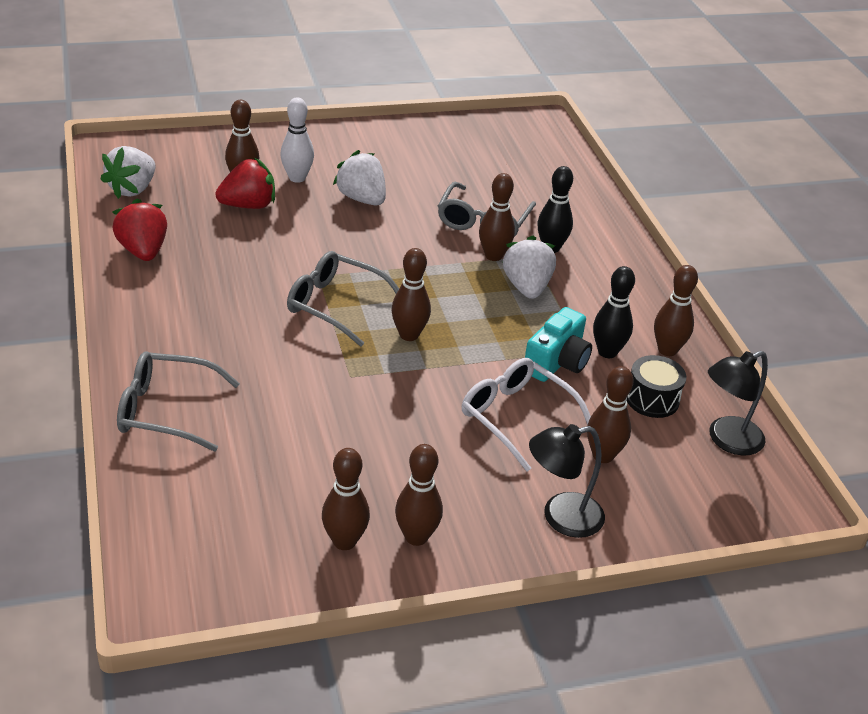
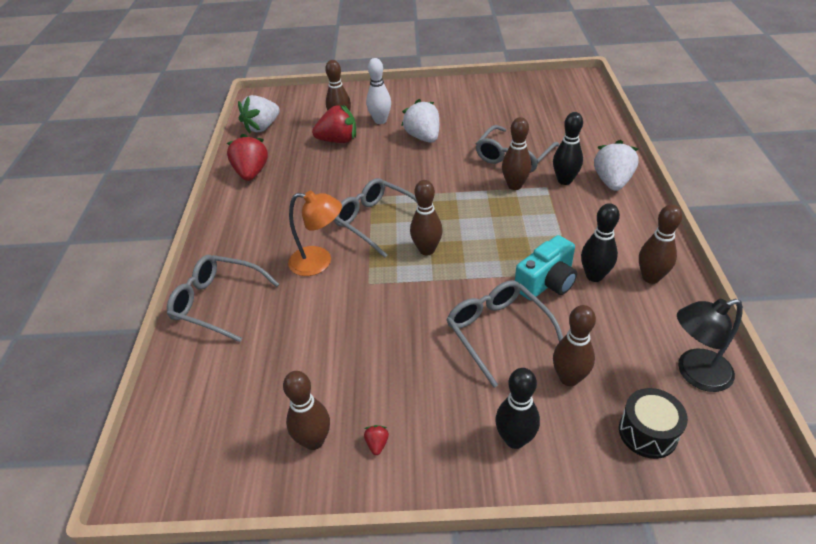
camera: 20 degrees right, 5 degrees up
brown bowling pin [395,444,443,546] -> red strawberry [364,425,389,455]
white glasses [462,358,591,471] -> grey glasses [446,280,563,388]
white strawberry [502,236,556,299] -> white strawberry moved to [594,140,639,191]
black lamp [529,424,605,538] -> black bowling pin [495,368,540,449]
black drum [627,355,686,418] -> black drum moved to [619,388,688,459]
none -> orange lamp [288,191,342,276]

